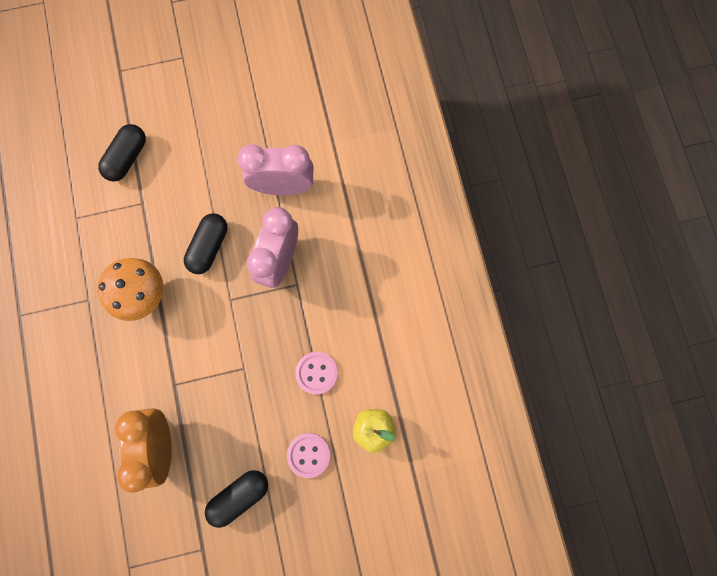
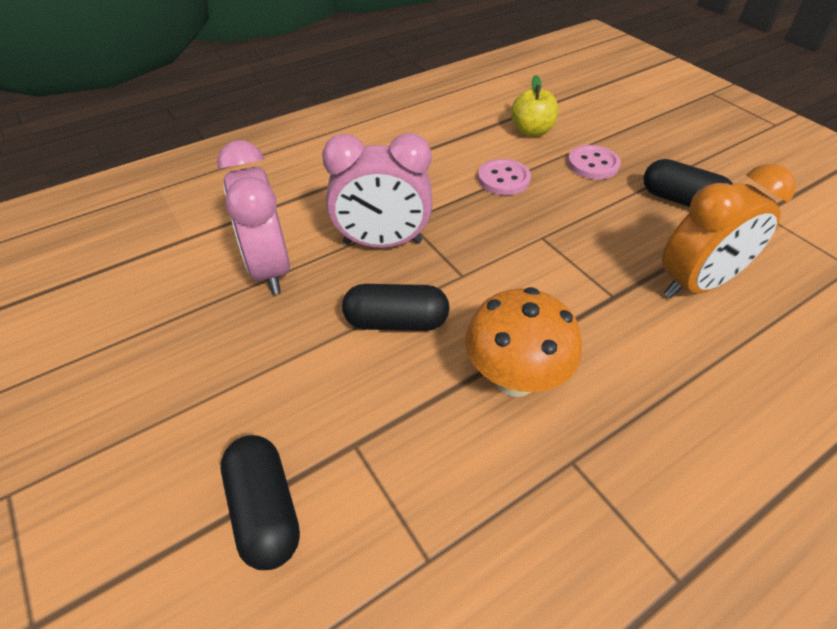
camera: 110 degrees left, 30 degrees down
black capsule [98,124,146,182] -> black capsule turned 60 degrees clockwise [221,435,300,570]

